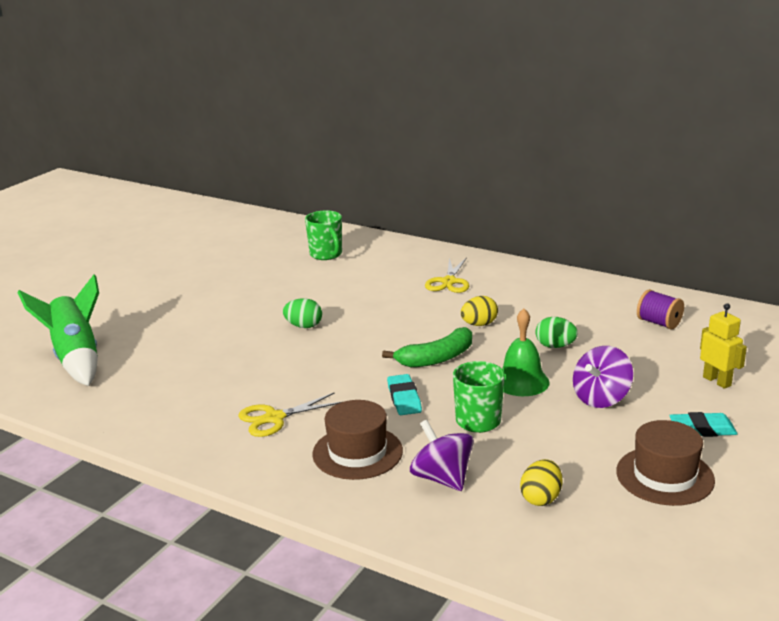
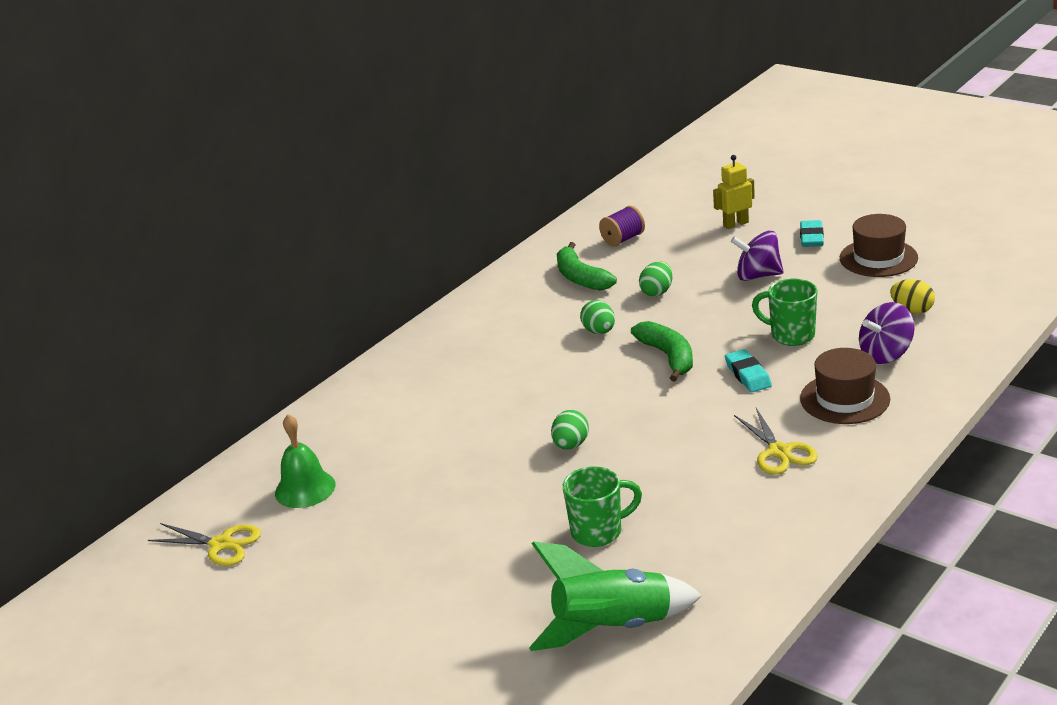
camera: 80 degrees left, 5 degrees up
green mug [305,210,342,260] -> green mug moved to [563,466,642,547]
turquoise eraser [387,374,422,415] -> turquoise eraser turned 75 degrees clockwise [725,349,772,392]
yellow scissors [425,257,469,293] -> yellow scissors moved to [148,523,261,566]
yellow egg [461,296,498,326] -> green egg [580,300,615,334]
green bell [502,308,550,396] -> green bell moved to [275,414,335,508]
purple spinning top [573,346,633,408] -> purple spinning top turned 135 degrees clockwise [731,231,784,281]
none -> green banana [557,242,617,290]

